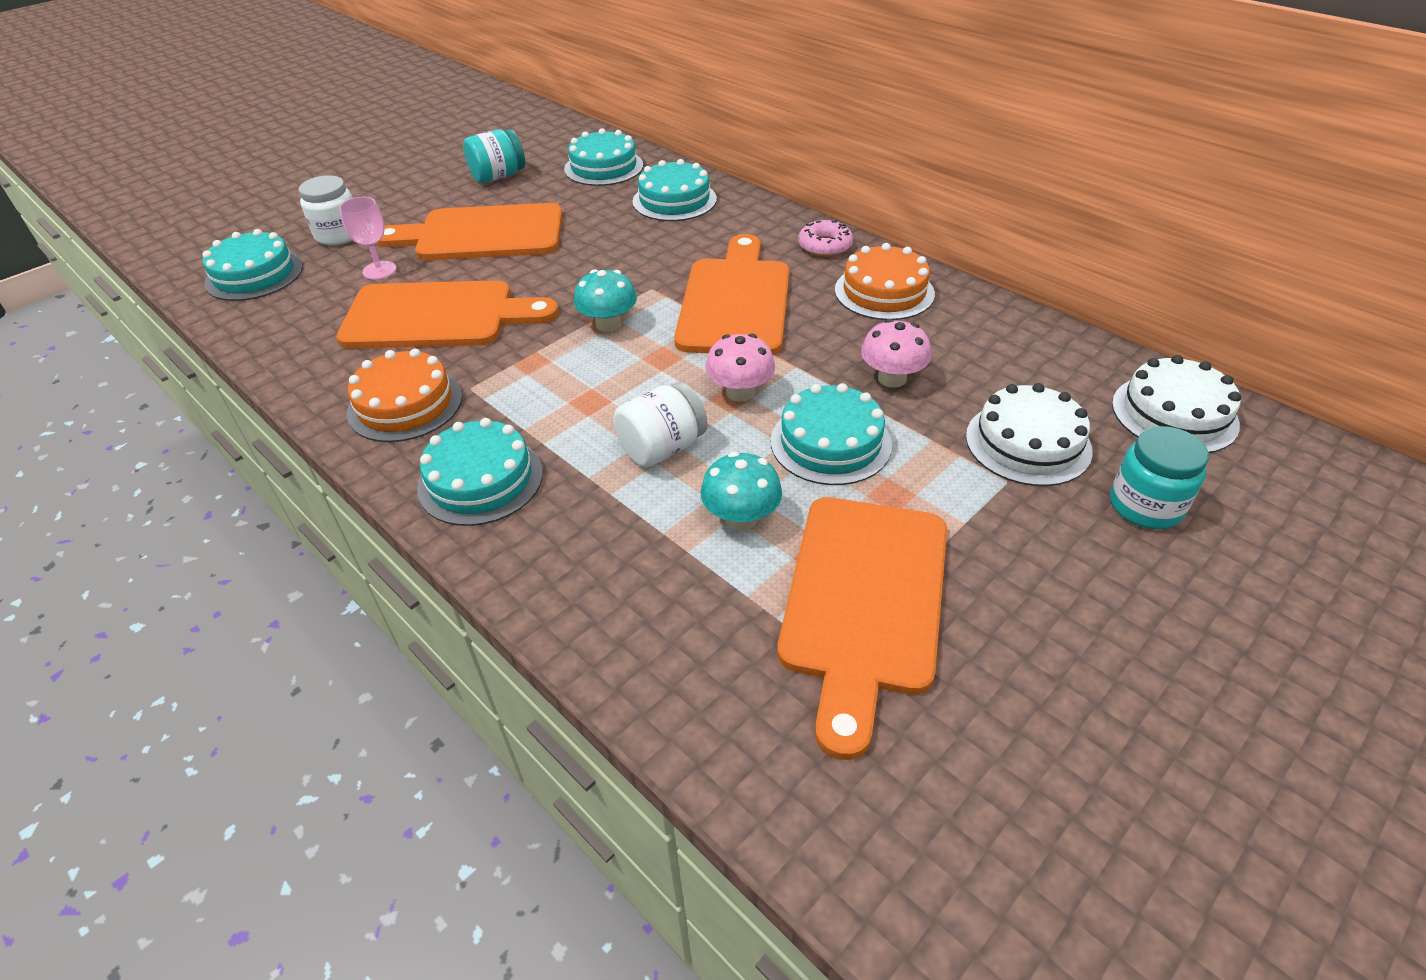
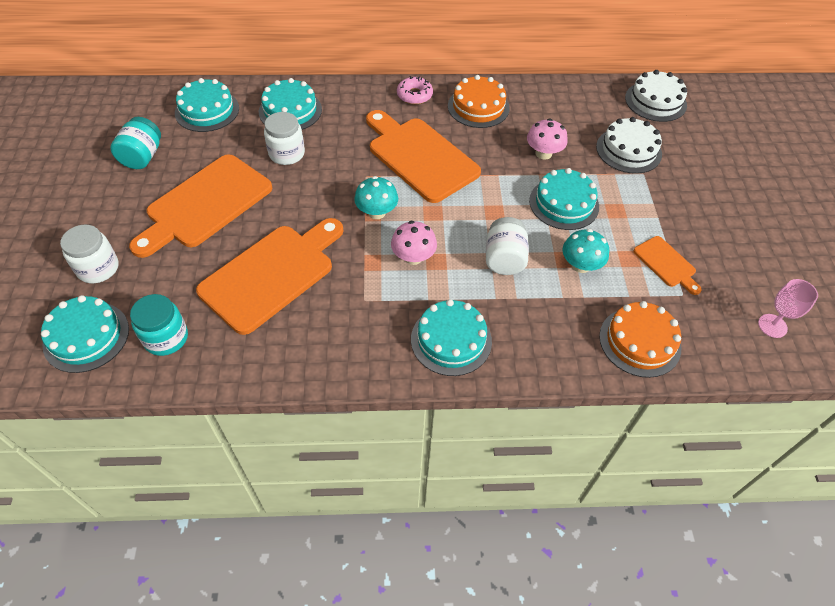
camera: 50 degrees left, 10 degrees up
pink goblet [339,197,397,279] -> pink goblet moved to [758,279,818,338]
orange cake [347,349,462,442] -> orange cake moved to [599,301,681,378]
pink mushroom [705,334,775,402] -> pink mushroom moved to [391,221,437,265]
orange cutting board [777,497,947,760] -> orange cutting board [633,236,702,295], size x0.48
turquoise jar [1110,426,1209,529] -> turquoise jar moved to [130,294,188,356]
none -> white jar [264,112,305,165]

